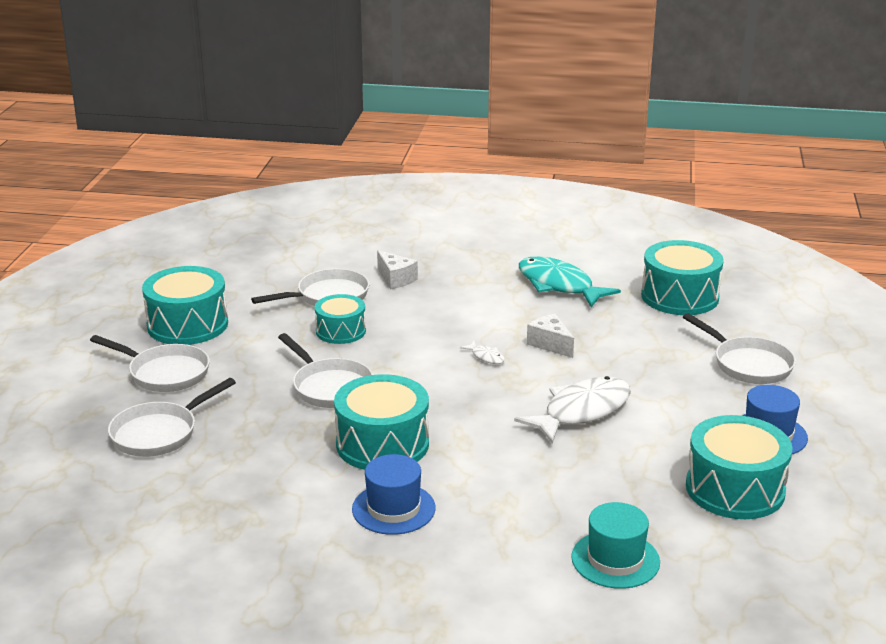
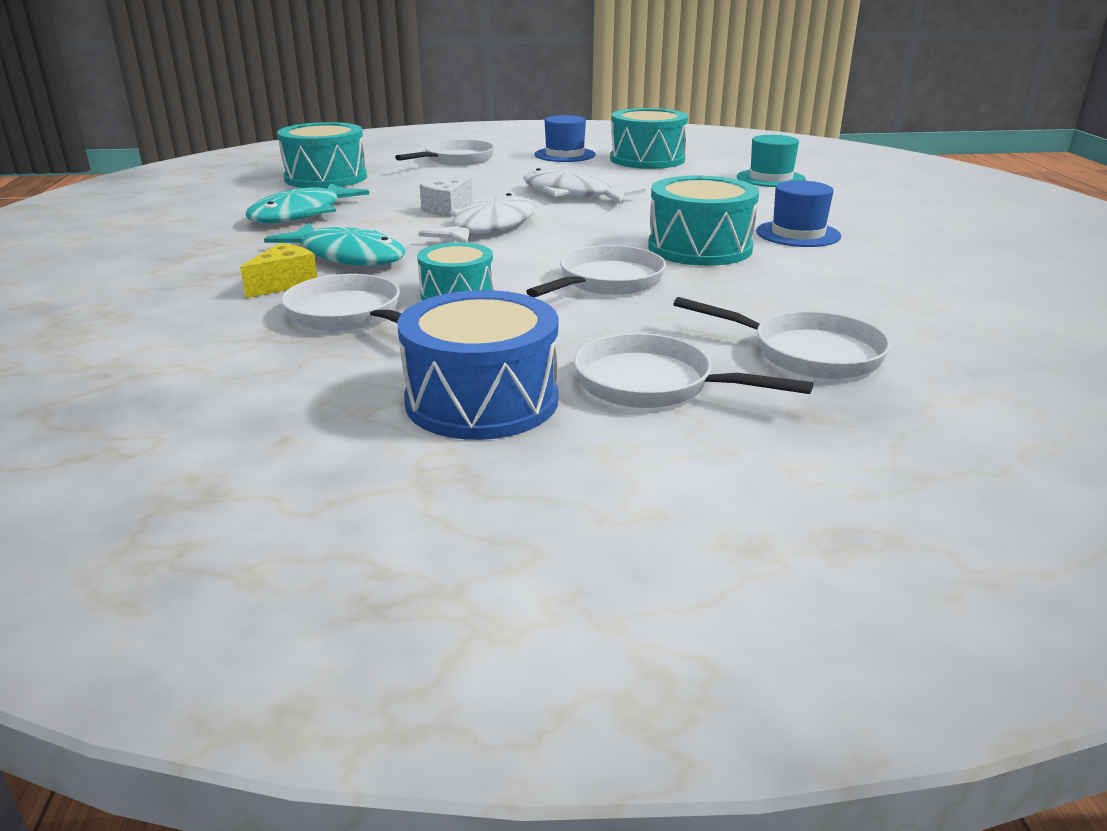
camera: 105 degrees left, 0 degrees up
white pan [90,335,210,392] -> white pan turned 75 degrees counterclockwise [574,333,813,408]
turquoise drum [142,266,228,345] -> blue drum [398,290,558,440]
white cheese [377,250,418,289] -> yellow cheese [240,243,318,298]
white fish [460,341,505,364] -> white fish [419,193,536,243], size x2.40
none -> turquoise fish [264,223,405,266]

